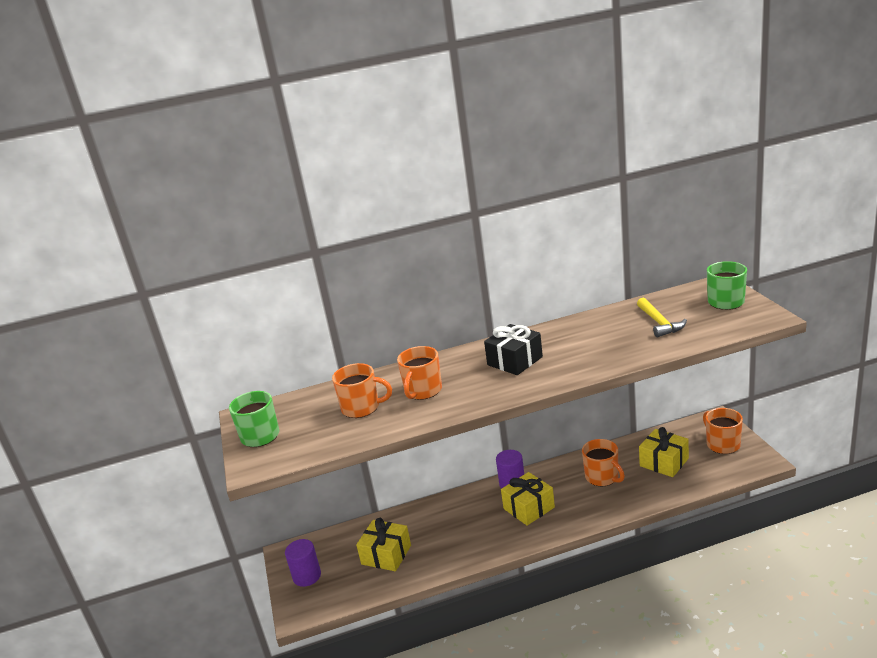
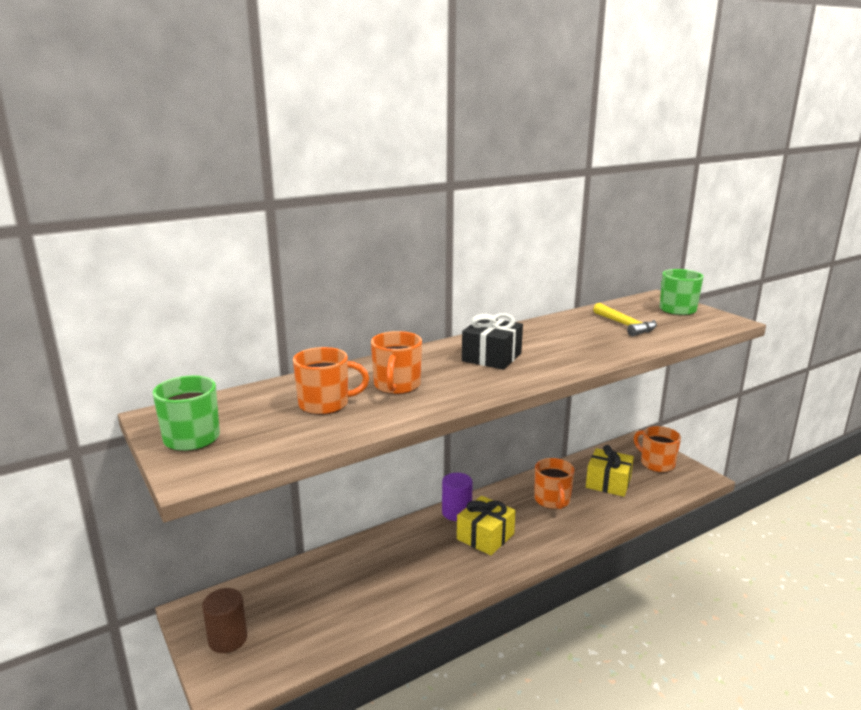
camera: 20 degrees left, 5 degrees down
purple cylinder [285,539,321,587] -> brown cylinder [202,588,247,653]
yellow gift [356,518,411,571] -> none
orange mug [582,439,625,486] -> orange mug turned 45 degrees clockwise [534,458,575,509]

